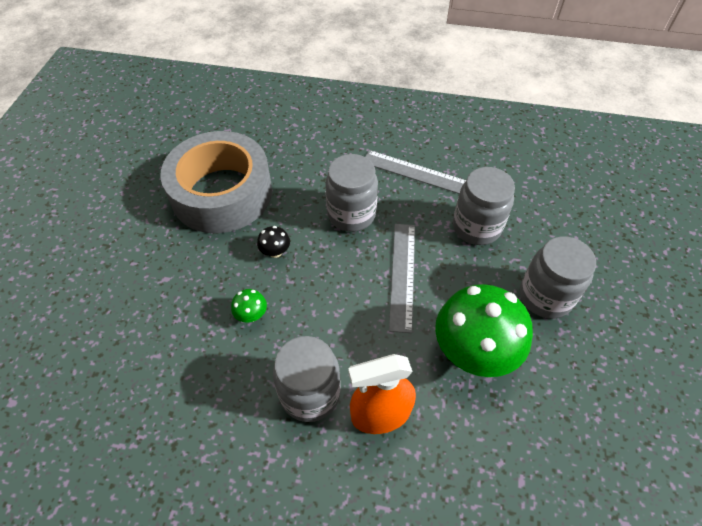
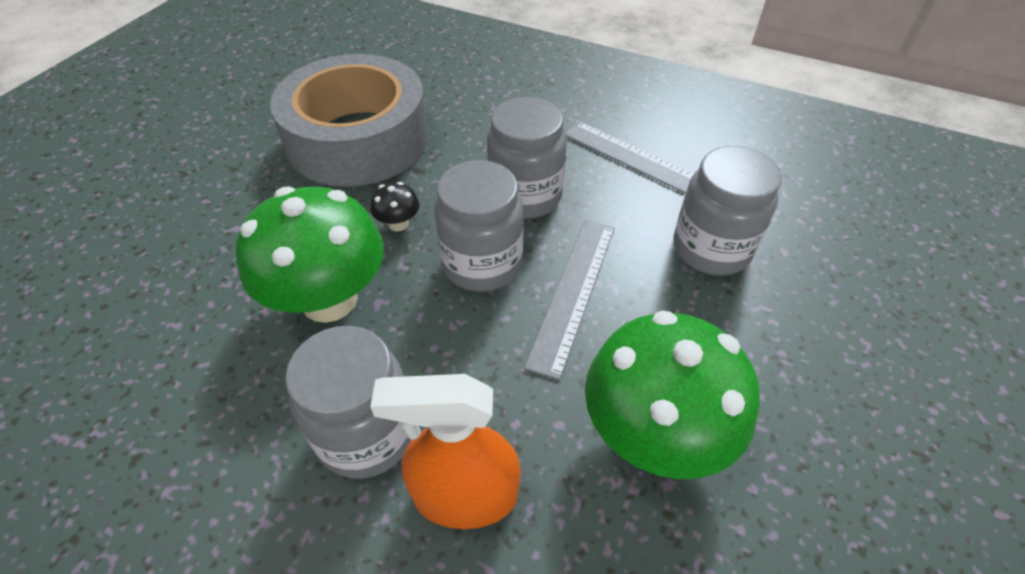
camera: 15 degrees right, 5 degrees down
green mushroom [231,289,267,323] -> green mushroom [236,186,384,323], size x2.45
grey jar [520,236,596,319] -> grey jar moved to [434,160,524,292]

